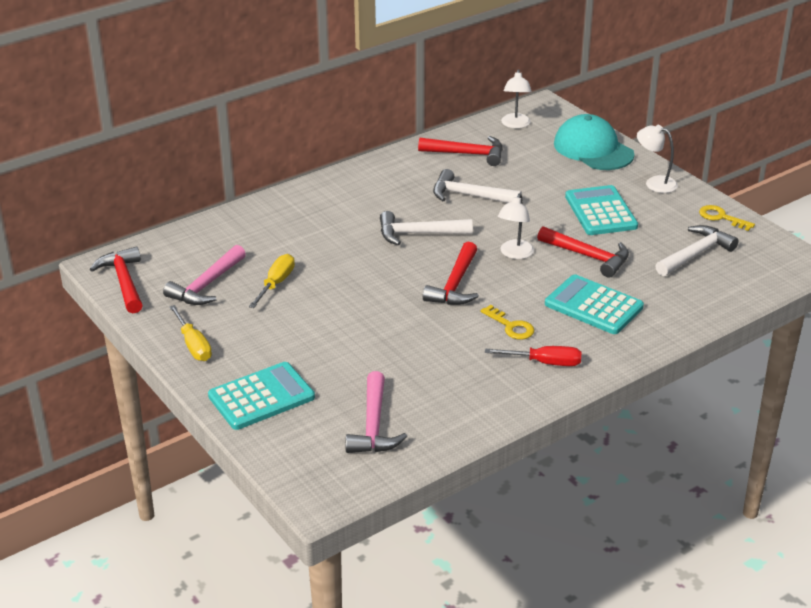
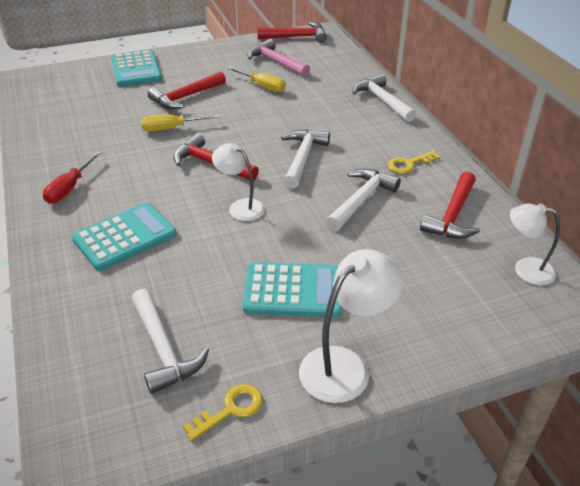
camera: 105 degrees right, 5 degrees up
yellow screwdriver [169,305,212,361] -> yellow screwdriver moved to [141,114,219,132]
pink hammer [346,371,408,453] -> none
yellow key [481,305,535,340] -> yellow key moved to [388,151,440,174]
red hammer [537,226,629,278] -> red hammer moved to [148,71,226,109]
turquoise cap [554,114,635,170] -> none
white lamp [637,125,678,193] -> white lamp [299,249,403,403], size x1.52
none -> white hammer [352,74,416,122]

